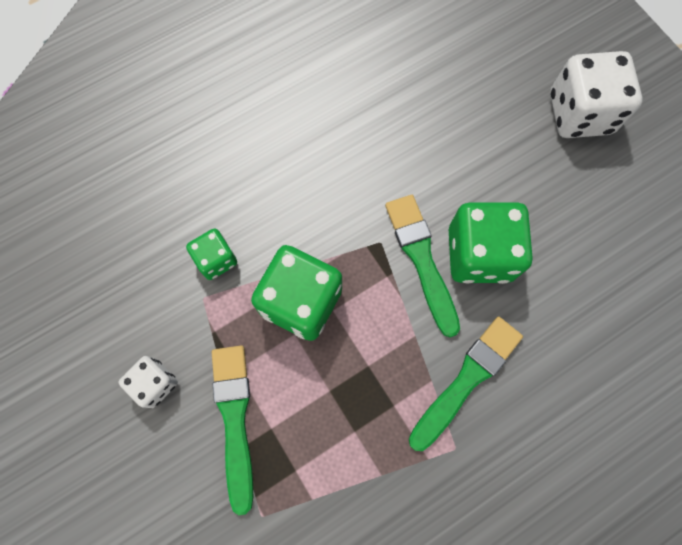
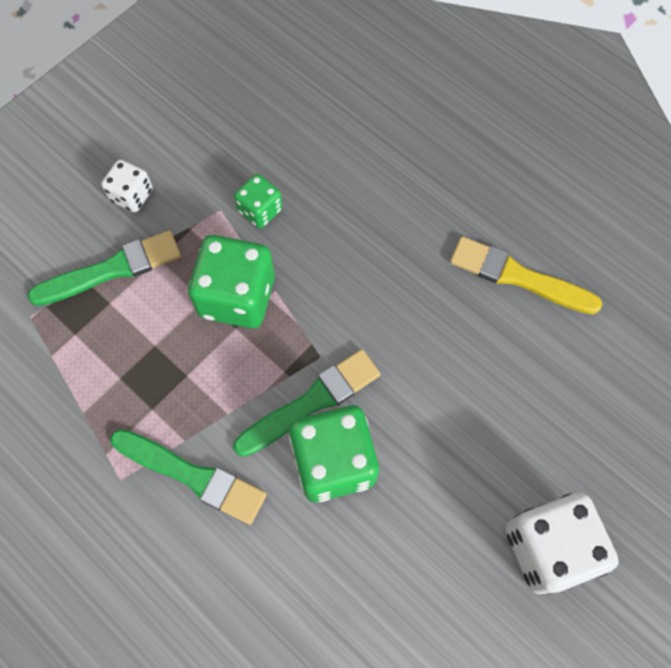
camera: 75 degrees right, 5 degrees down
none -> yellow brush [450,236,602,314]

